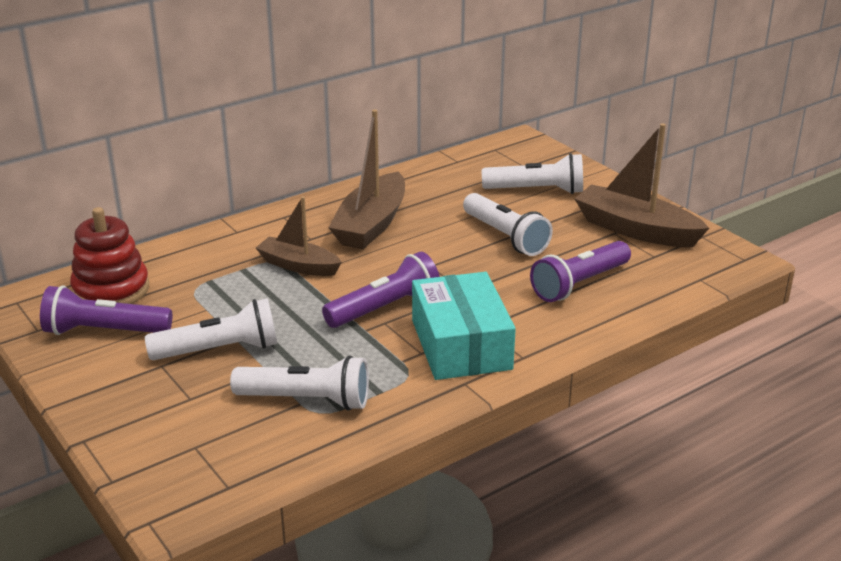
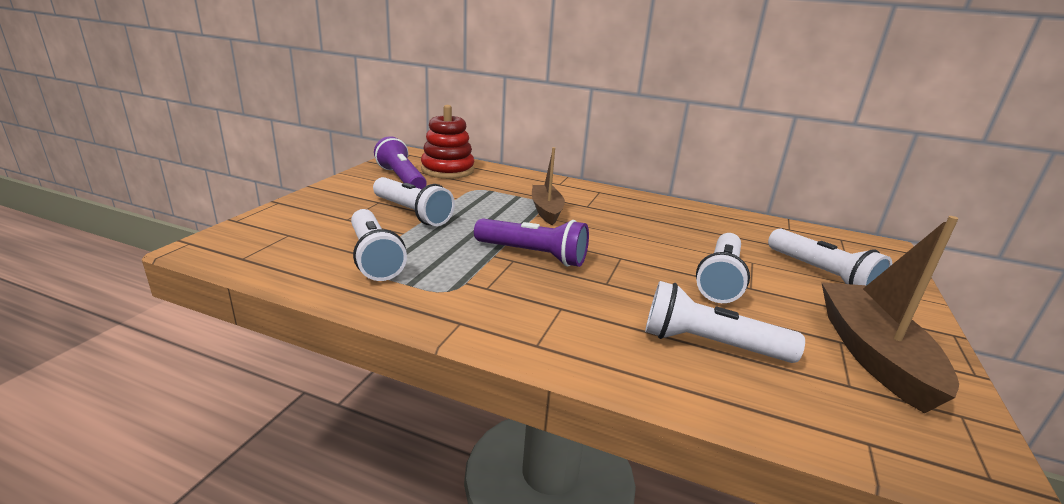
camera: 55 degrees right, 5 degrees down
brown boat [328,109,405,249] -> none
turquoise box [412,272,516,380] -> none
purple flashlight [530,241,631,302] -> white flashlight [645,281,805,363]

